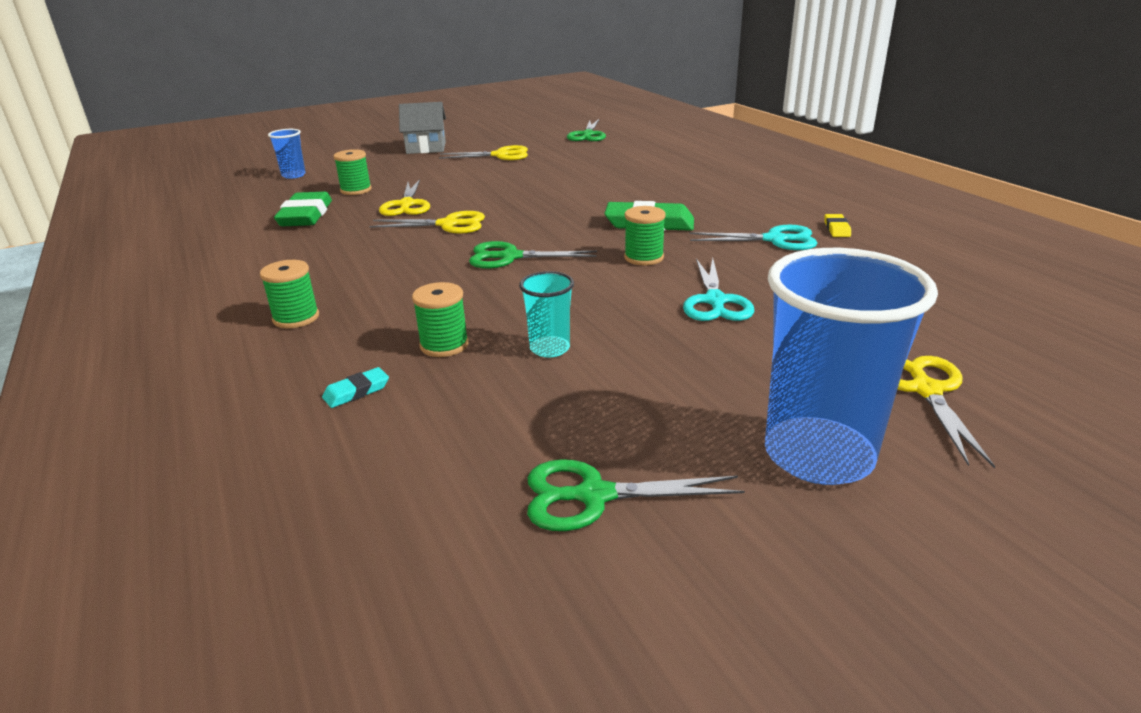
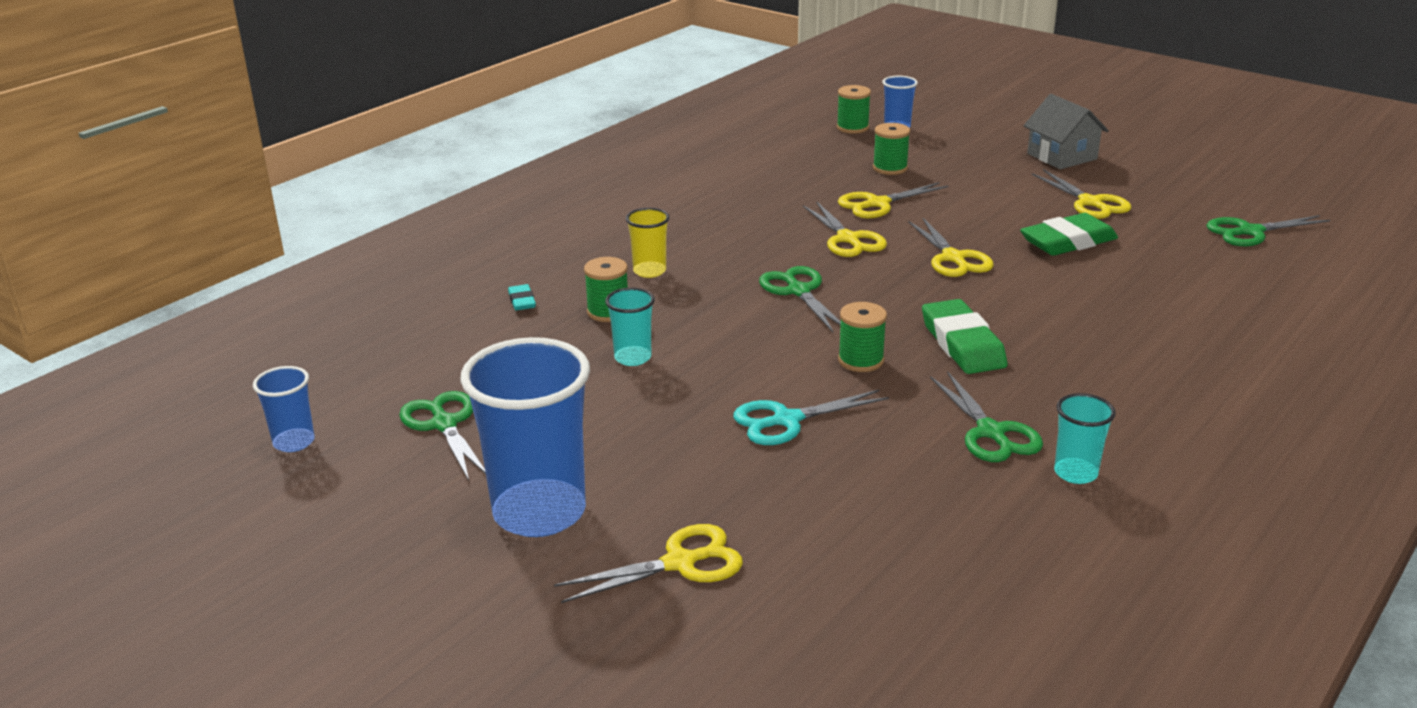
camera: 65 degrees right, 0 degrees up
green spool [260,260,319,328] -> green spool moved to [837,85,871,134]
green eraser [274,192,332,226] -> green eraser moved to [1020,213,1118,256]
turquoise eraser [322,367,389,408] -> turquoise eraser turned 45 degrees clockwise [508,284,536,310]
turquoise scissors [689,225,817,250] -> green scissors [930,371,1043,462]
yellow eraser [824,214,851,237] -> turquoise cup [1054,393,1116,484]
none -> blue cup [253,366,315,452]
none -> yellow cup [626,208,669,278]
none -> yellow scissors [908,217,994,277]

